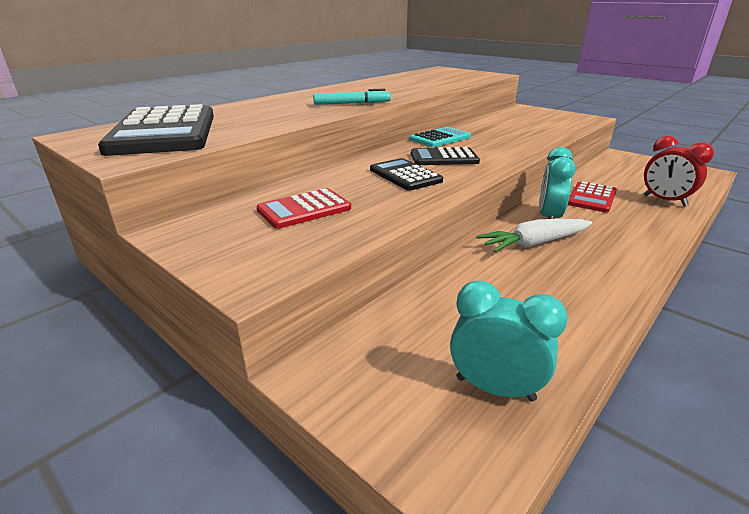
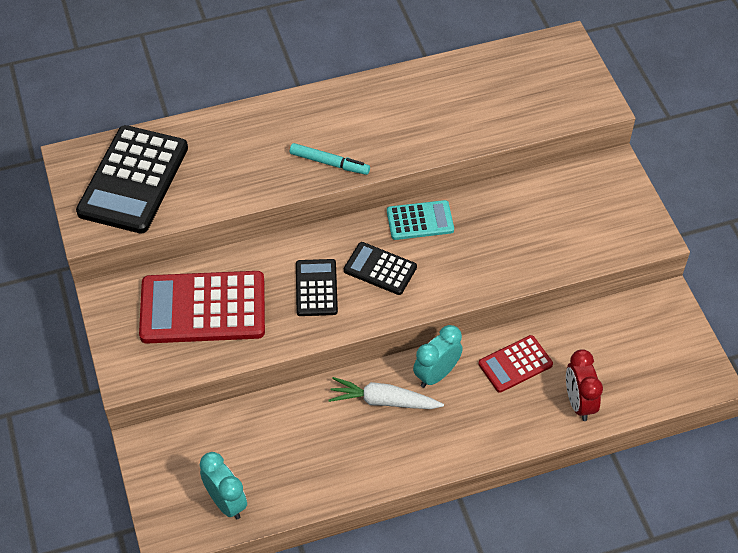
camera: 30 degrees right, 25 degrees up
red calculator [256,188,351,229] -> red calculator [139,271,265,344], size x1.86

